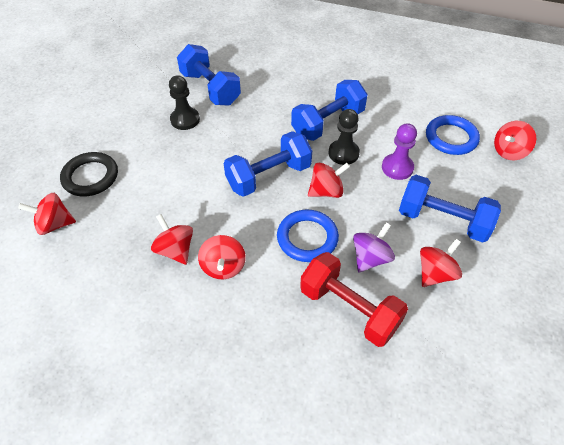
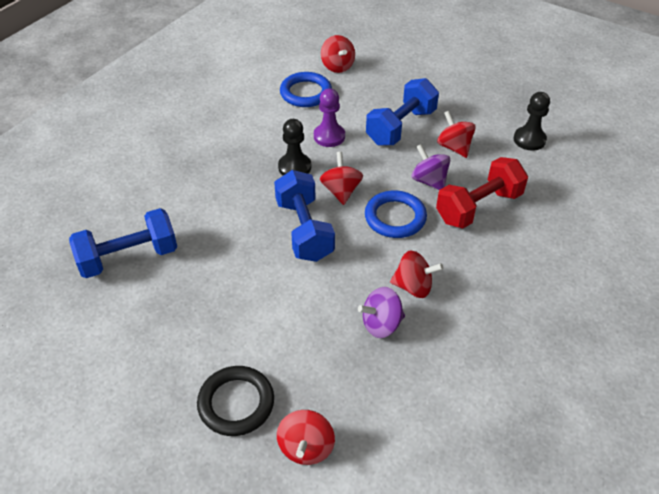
camera: 75 degrees left, 5 degrees down
red spinning top [151,214,193,265] -> purple spinning top [358,287,405,338]
black pawn [169,75,200,130] -> black pawn moved to [514,92,550,151]
blue dumbbell [291,80,368,141] -> none

